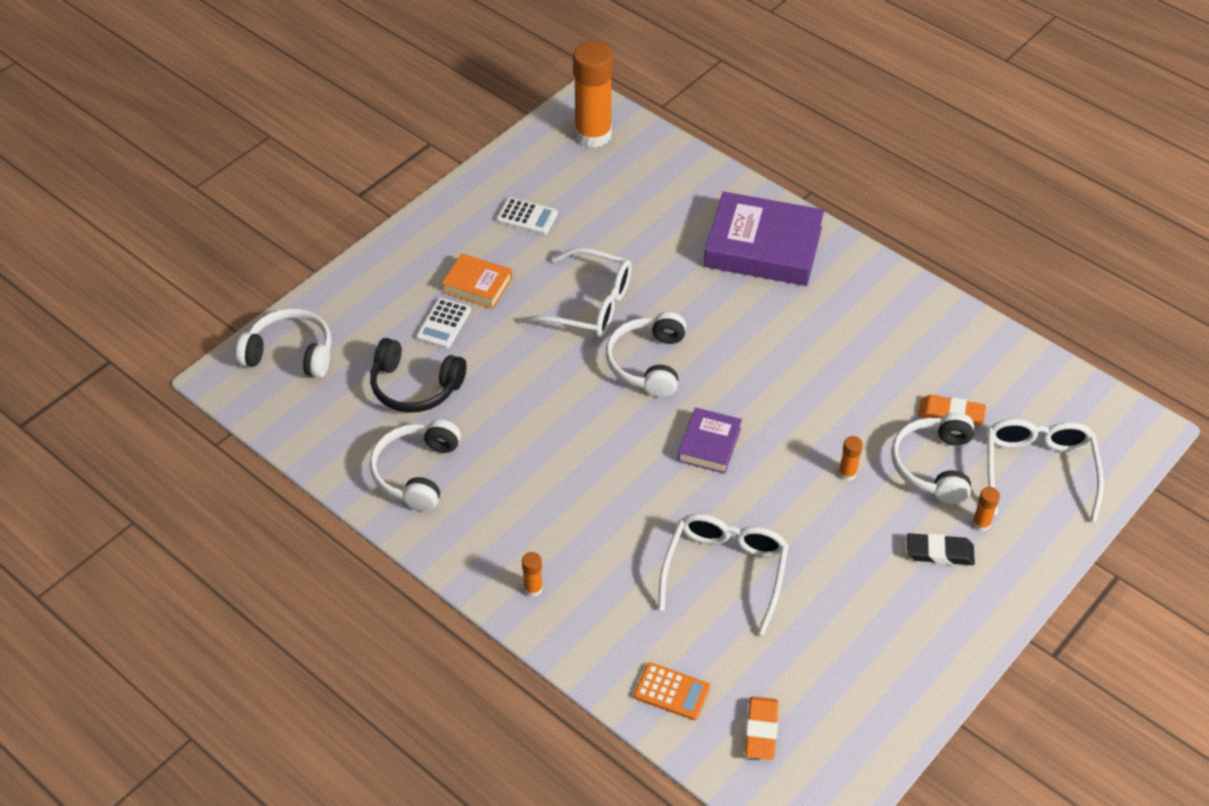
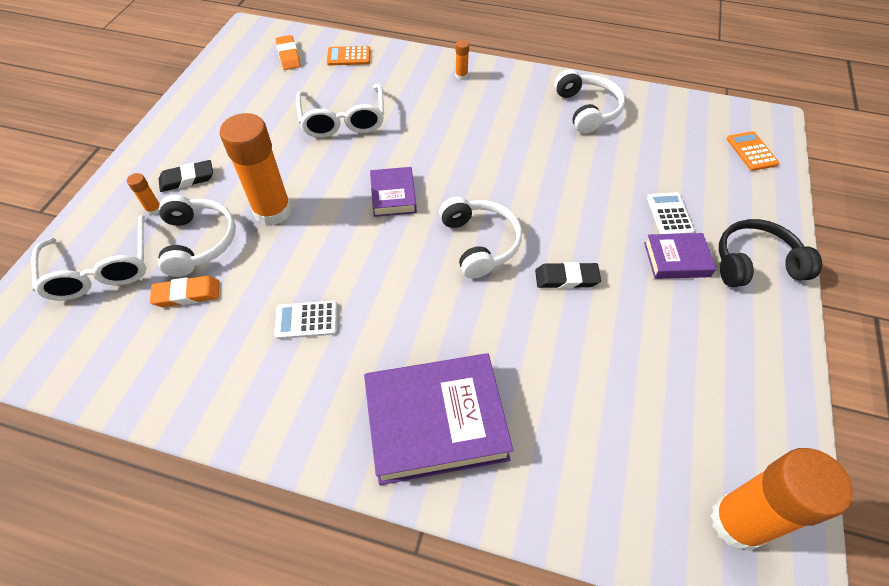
camera: 155 degrees right, 5 degrees up
white headphones [236,308,331,378] -> orange calculator [727,131,779,171]
black headphones [370,338,466,413] -> black headphones moved to [719,219,822,287]
orange book [442,253,512,309] -> purple book [644,233,716,279]
white calculator [497,197,558,234] -> white calculator moved to [274,301,337,339]
white glasses [520,248,632,338] -> black eraser [535,262,601,289]
orange glue stick [839,436,863,481] -> orange glue stick [220,113,292,226], size x2.46

